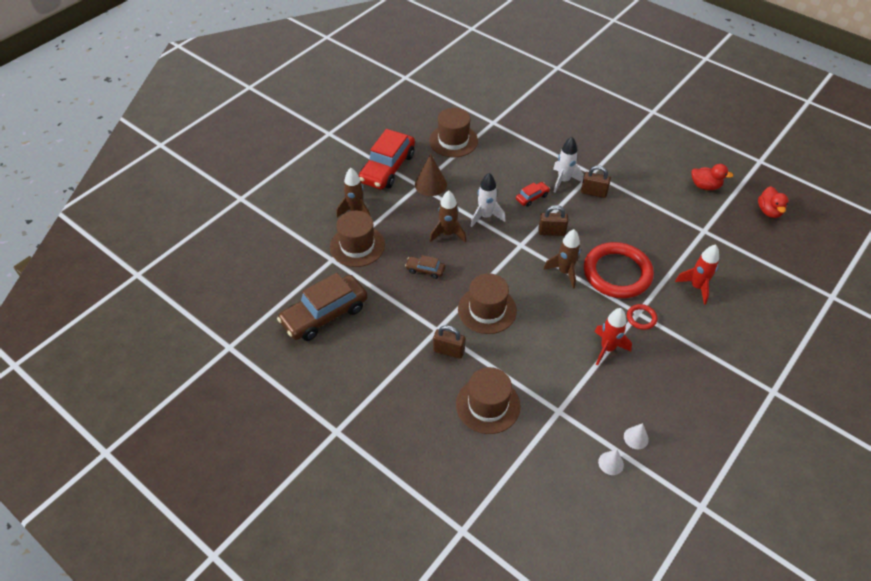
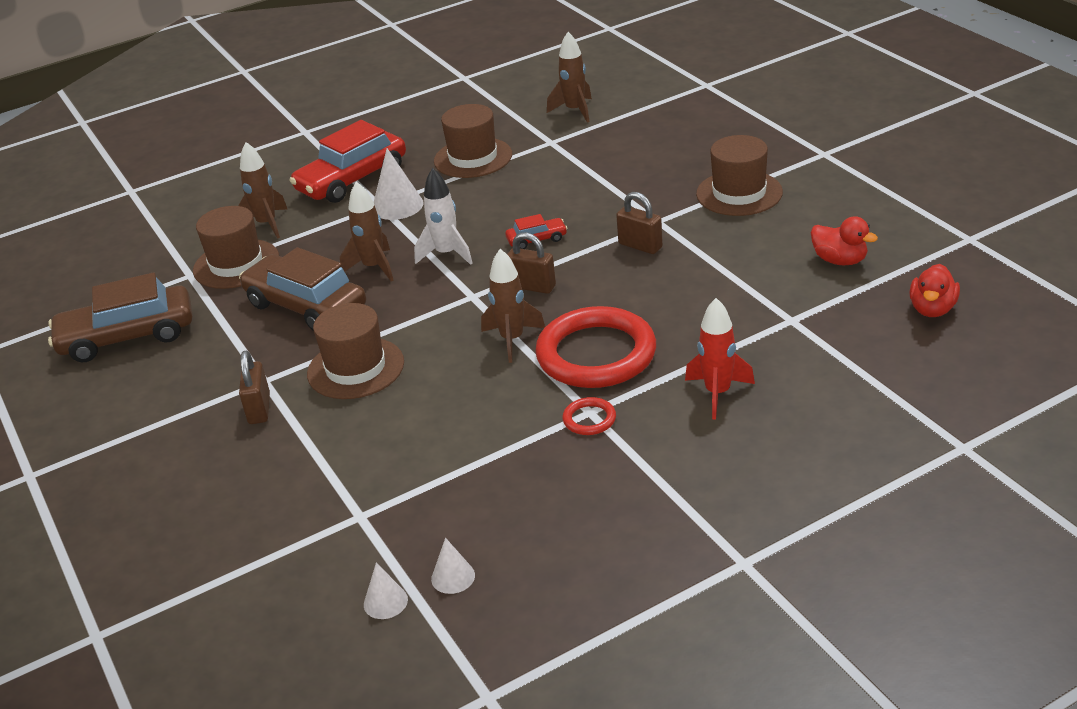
camera: 25 degrees right, 15 degrees down
brown car [405,255,445,279] -> brown car [239,247,366,331], size x2.18
brown cone [415,154,447,196] -> white cone [374,148,424,220]
brown padlock [433,325,465,359] -> brown padlock turned 45 degrees clockwise [239,350,270,424]
brown hat [456,367,521,434] -> brown hat moved to [696,135,783,216]
white rocket [553,137,584,193] -> none
red rocket [595,308,632,365] -> none
none -> brown rocket [547,32,592,123]

